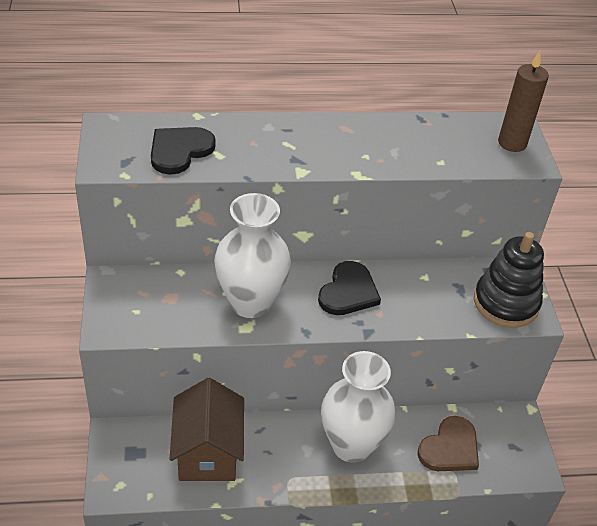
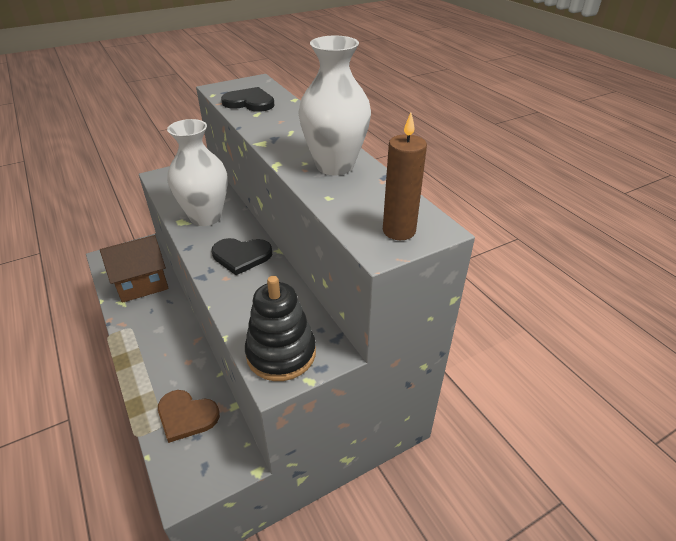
camera: 70 degrees right, 5 degrees down
white vase [321,351,396,463] -> white vase moved to [298,36,371,175]

